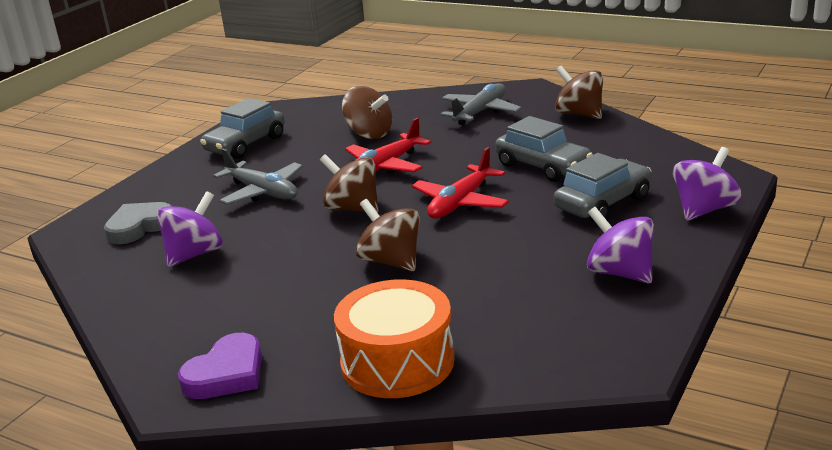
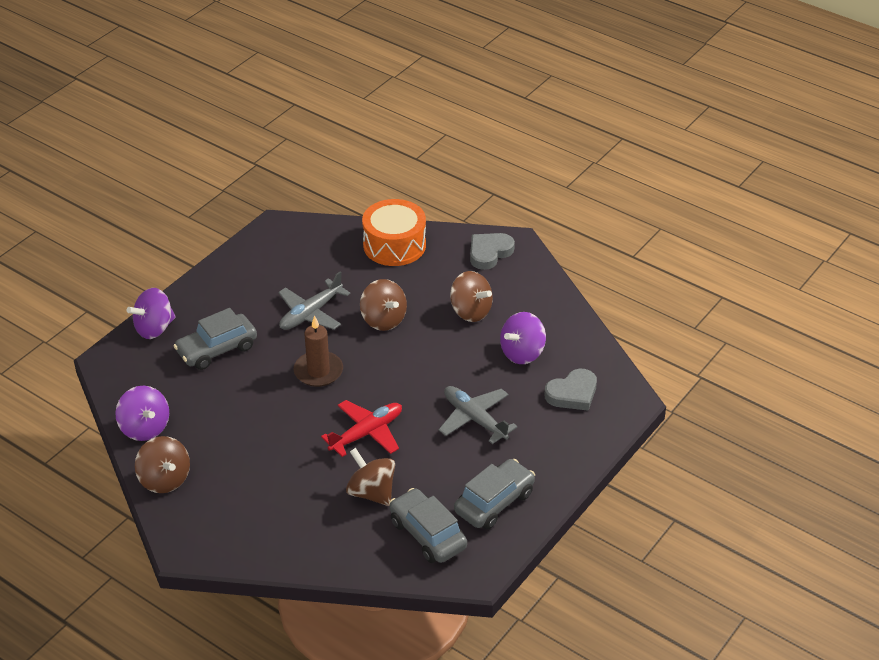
camera: 175 degrees left, 15 degrees up
purple heart [178,333,262,399] -> grey heart [470,233,515,270]
brown spinning top [320,154,379,213] -> brown spinning top moved to [450,271,493,322]
red plane [412,147,509,219] -> brown candle [294,316,343,387]
grey plane [440,83,522,125] -> grey plane moved to [278,271,350,330]
grey car [495,116,593,182] -> grey car moved to [389,488,467,563]
purple spinning top [587,207,654,283] -> purple spinning top moved to [115,386,169,441]

